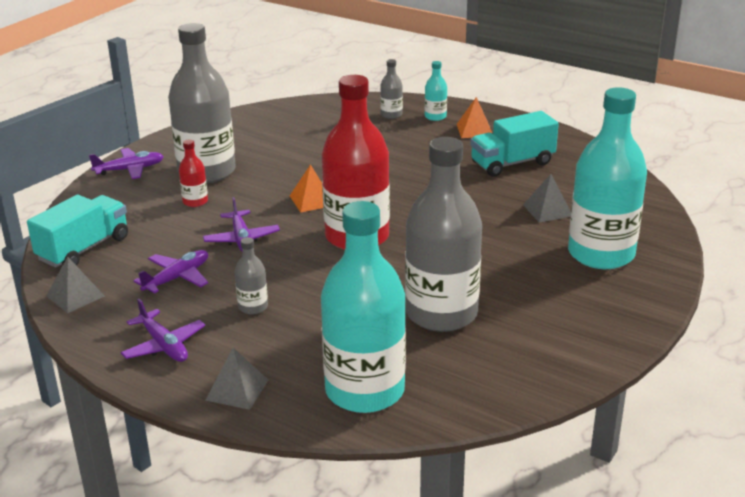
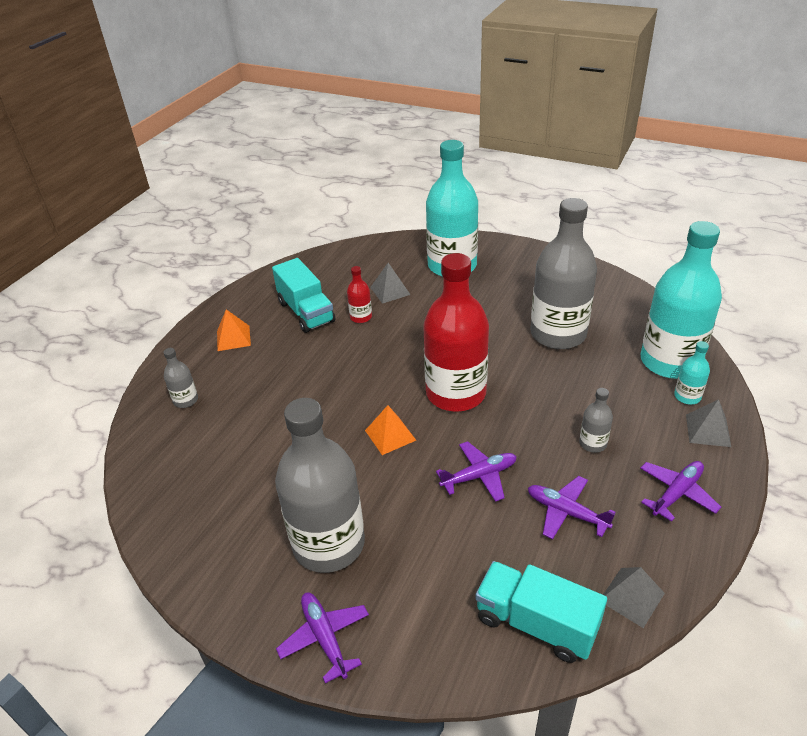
camera: 95 degrees left, 10 degrees up
red bottle [179,140,208,207] -> red bottle moved to [347,266,372,323]
turquoise bottle [425,61,447,121] -> turquoise bottle moved to [674,341,710,404]

